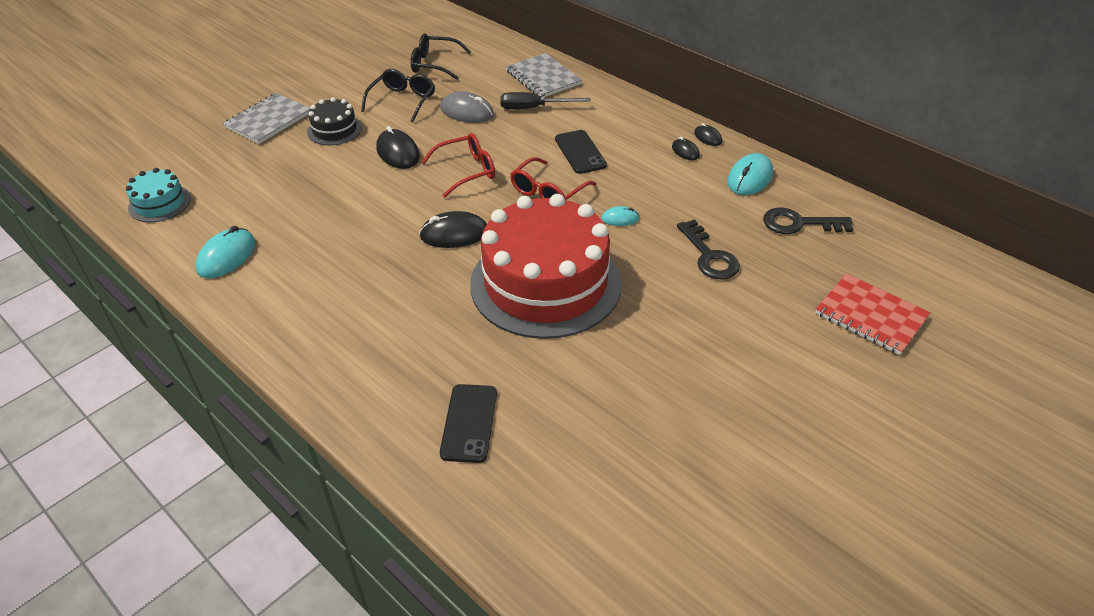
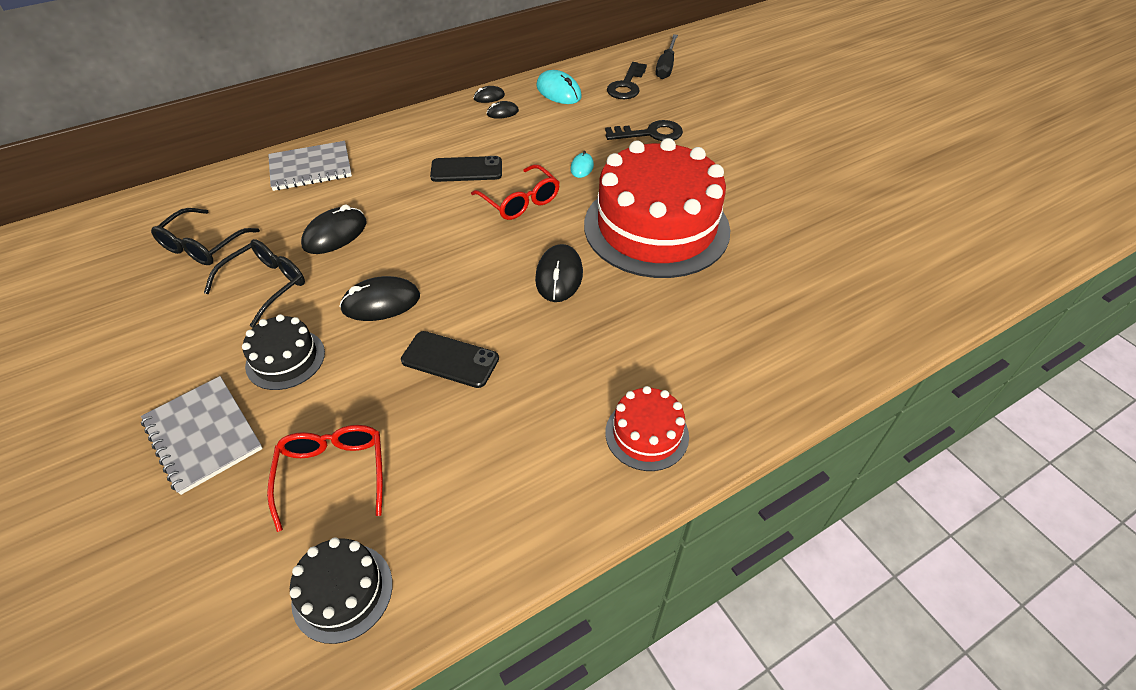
camera: 75 degrees left, 5 degrees up
turquoise cake [126,168,191,223] -> black cake [290,537,392,644]
turquoise mouse [196,226,255,278] -> none
black glasses [361,69,435,122] -> black glasses turned 90 degrees clockwise [204,239,305,328]
red glasses [421,133,495,198] -> red glasses moved to [267,425,383,532]
grey mouse [440,91,494,123] -> black mouse [301,204,367,254]
black phone [440,384,497,463] -> black phone moved to [401,331,499,388]
black screwdriver [500,92,591,109] -> black screwdriver moved to [656,34,678,79]
red notebook [815,273,931,355] -> none
none -> red cake [605,386,689,471]

